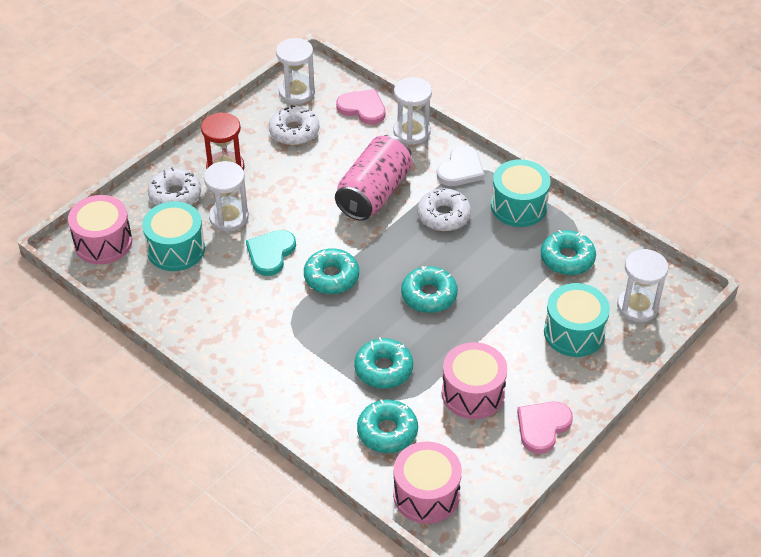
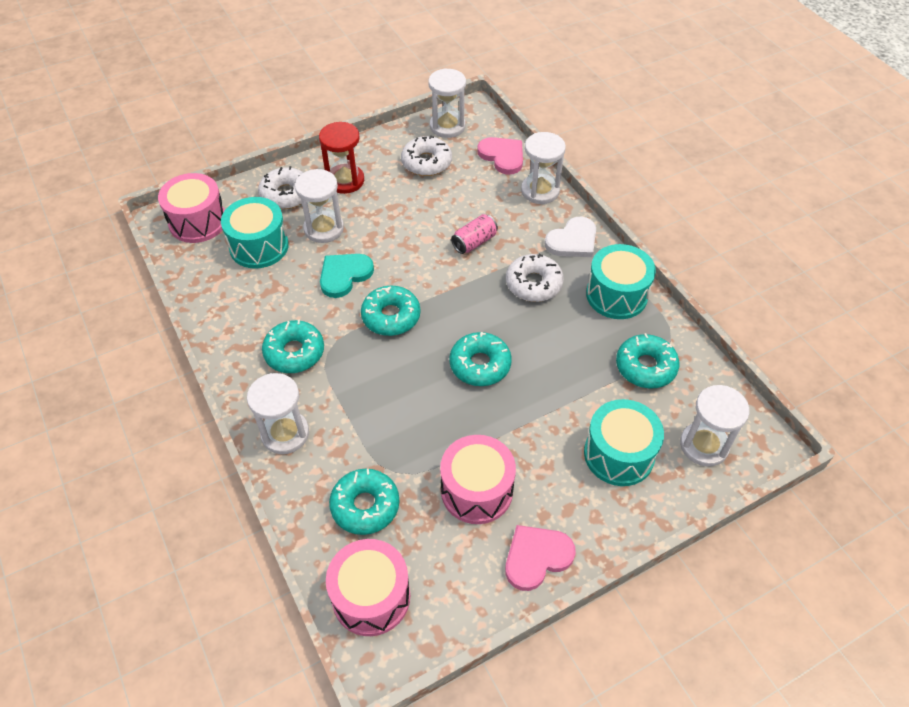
camera: 20 degrees right, 5 degrees up
pink can [335,135,412,221] -> pink can [451,214,498,254], size x0.49
turquoise donut [354,337,413,389] -> turquoise donut moved to [262,320,324,373]
none -> white hourglass [247,373,309,454]

